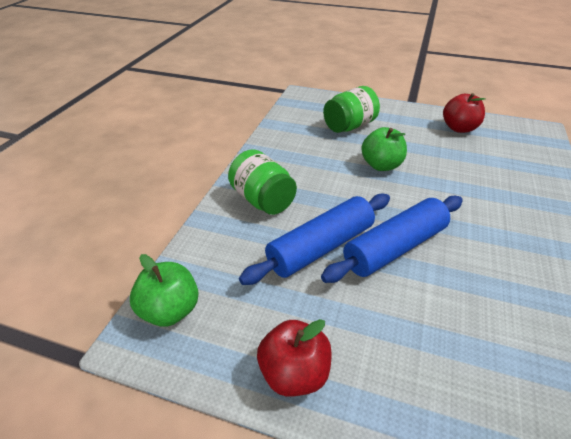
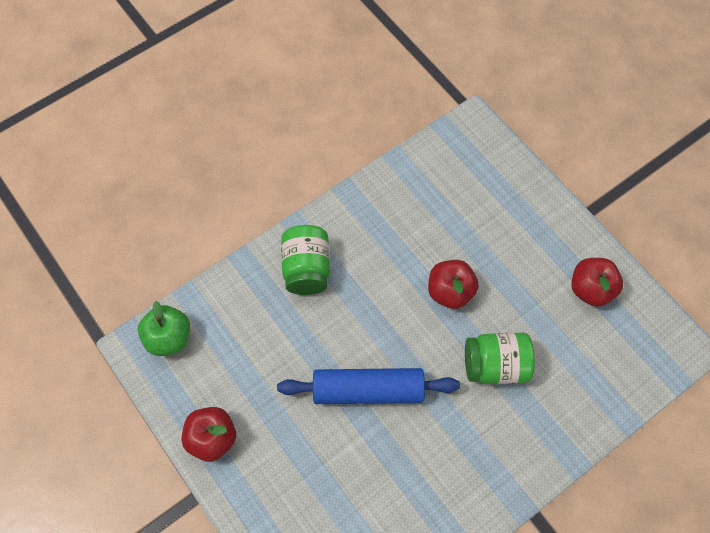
camera: 35 degrees right, 25 degrees up
blue rolling pin [239,194,390,285] -> none
green jar [323,86,380,133] -> green jar moved to [465,332,535,384]
green apple [361,127,407,171] -> red apple [428,260,479,309]

